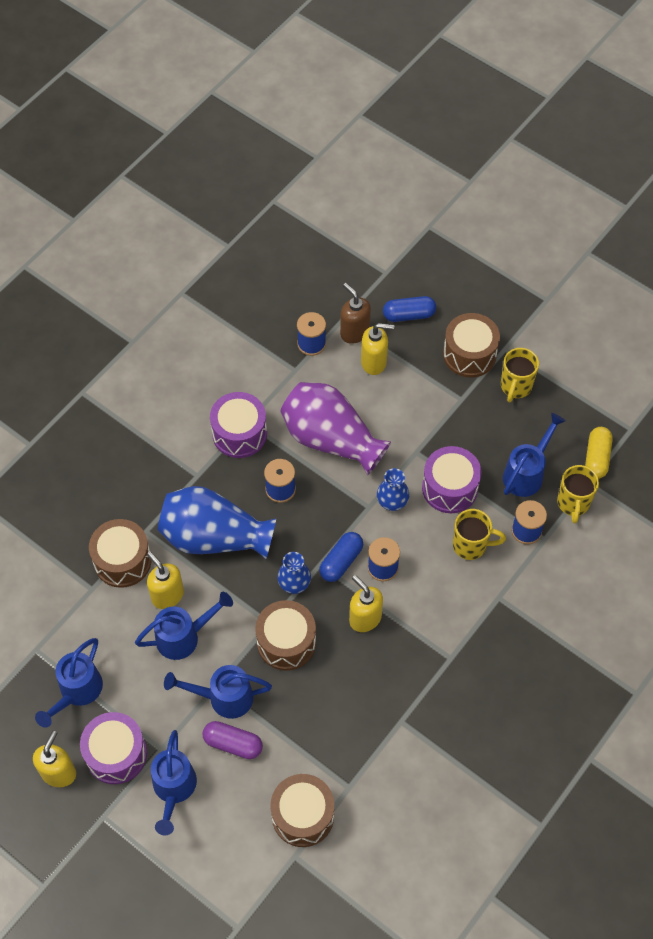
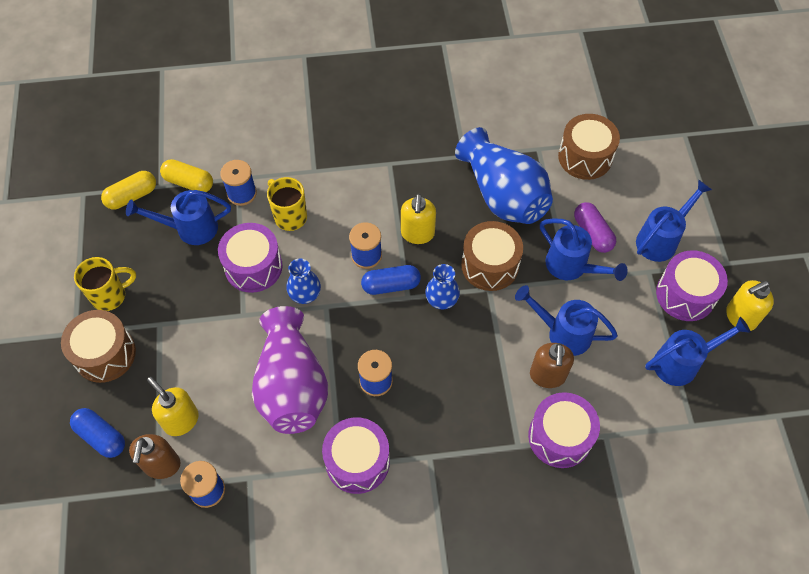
camera: 135 degrees left, 0 degrees up
brown drum [89,519,152,588] -> purple drum [528,392,600,468]
yellow soap dispenser [147,552,184,609] -> brown soap dispenser [530,343,574,388]
blue vase [157,486,276,559] -> blue vase moved to [455,127,553,224]
yellow mug [557,465,599,524] -> yellow capsule [160,159,213,192]

